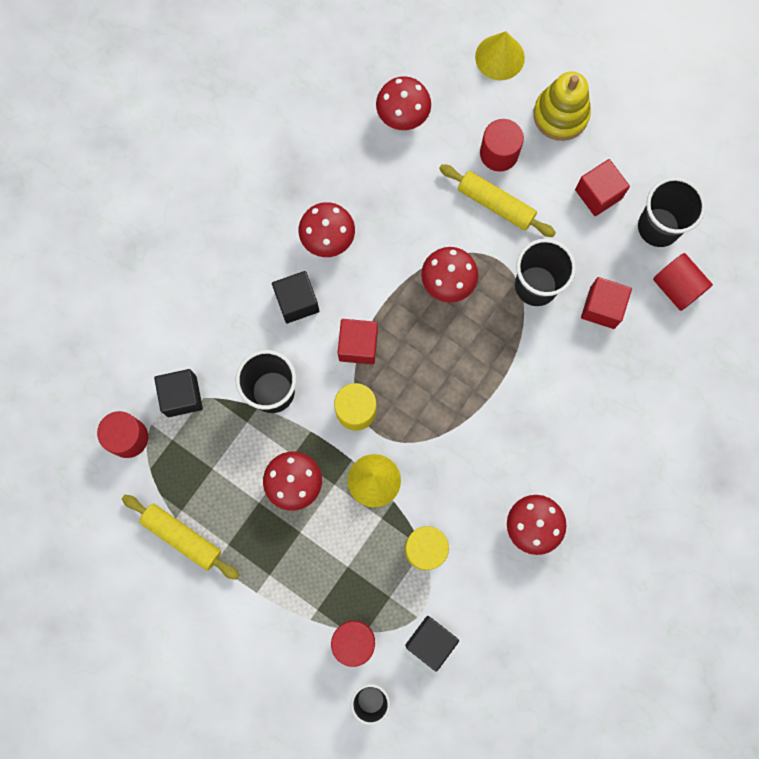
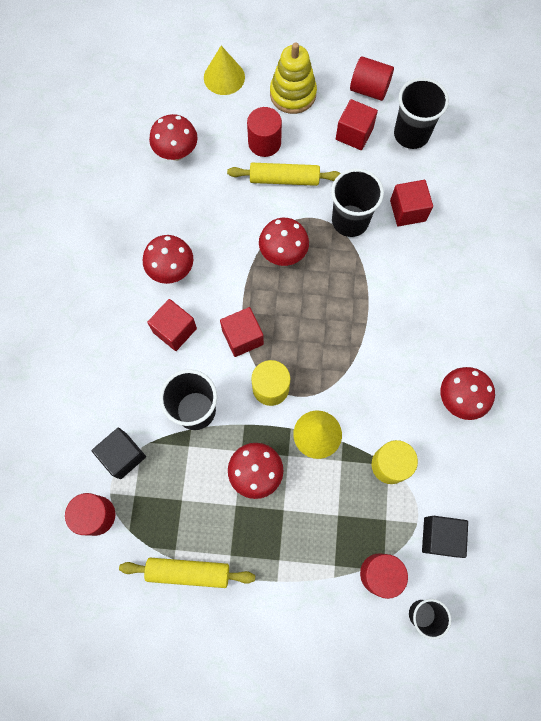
camera: 30 degrees left, 5 degrees down
black cube [272,271,319,323] -> red cube [147,299,197,351]
red cylinder [653,253,713,311] -> red cylinder moved to [350,56,394,101]

